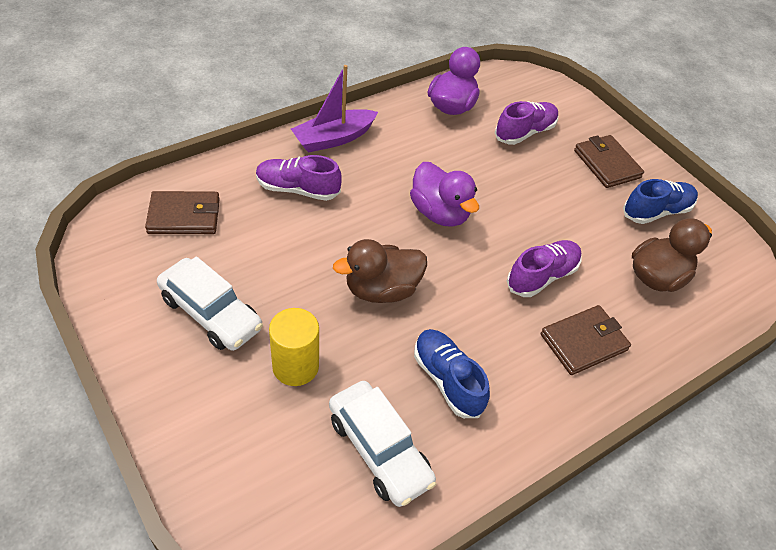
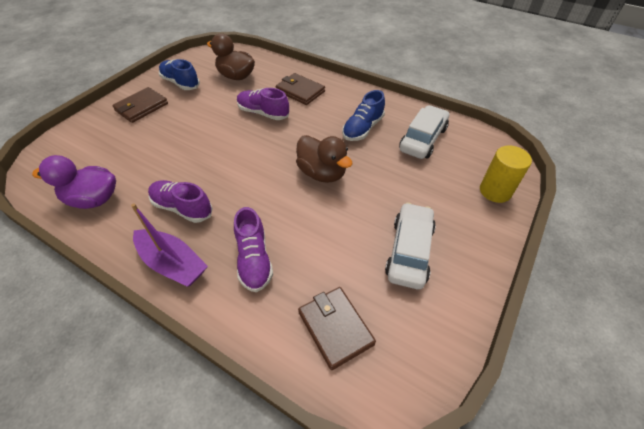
camera: 110 degrees left, 0 degrees up
yellow cylinder [269,308,319,386] -> yellow cylinder moved to [480,145,532,203]
purple duck [410,162,479,227] -> none
purple shoe [495,101,559,145] -> purple shoe moved to [148,180,213,223]

